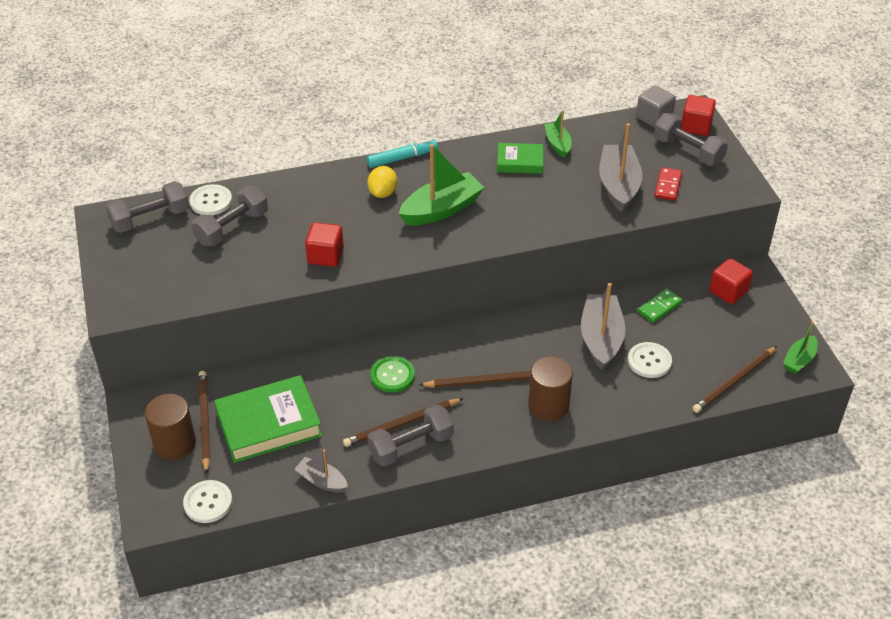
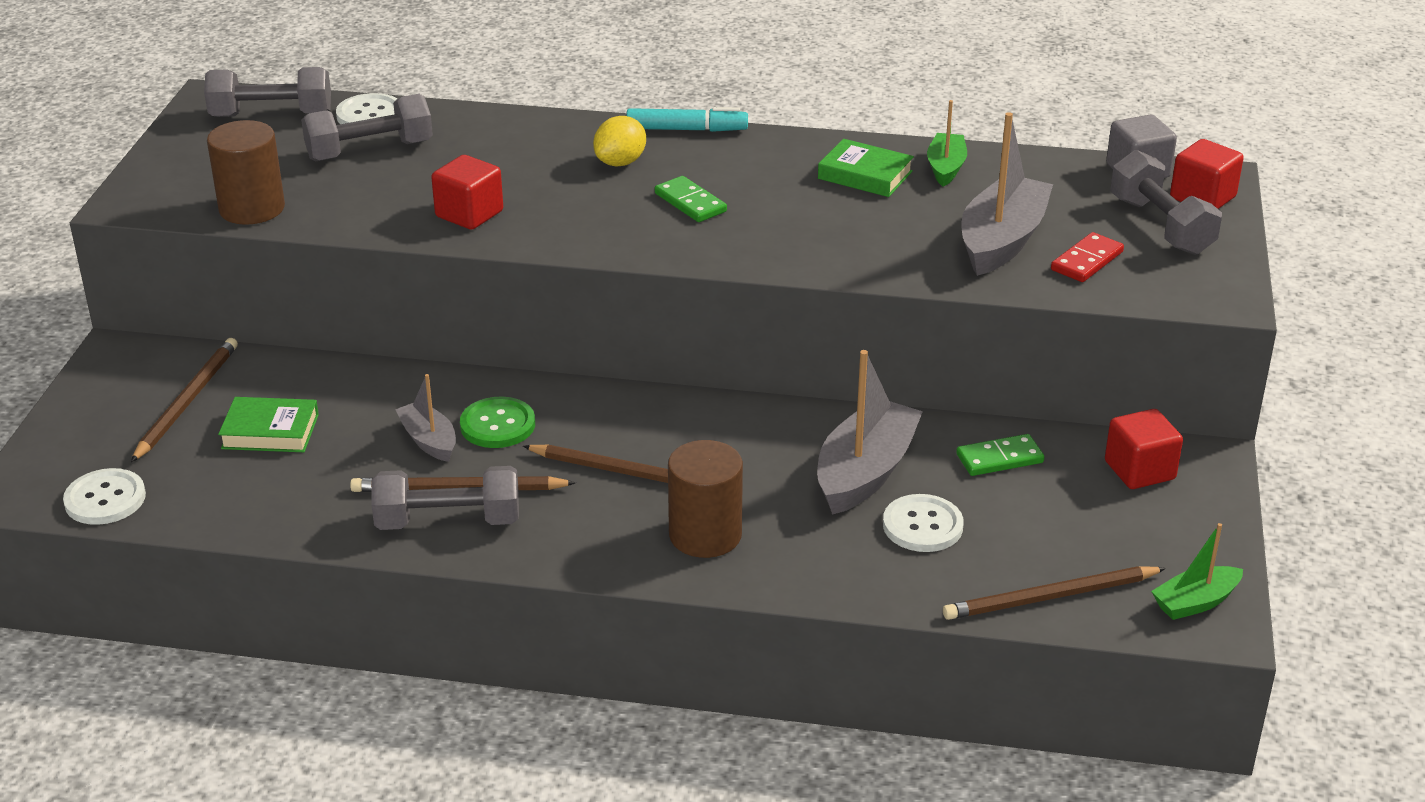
camera: 25 degrees right, 10 degrees down
brown cylinder [145,394,196,460] -> brown cylinder moved to [207,120,285,225]
green book [214,375,322,463] -> green book [218,397,319,452], size x0.56
grey boat [294,450,348,493] -> grey boat moved to [395,374,456,462]
green boat [399,144,485,225] -> green domino [655,176,727,222]

